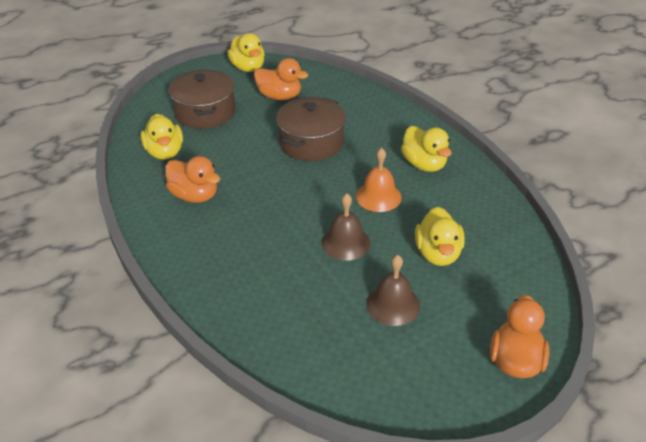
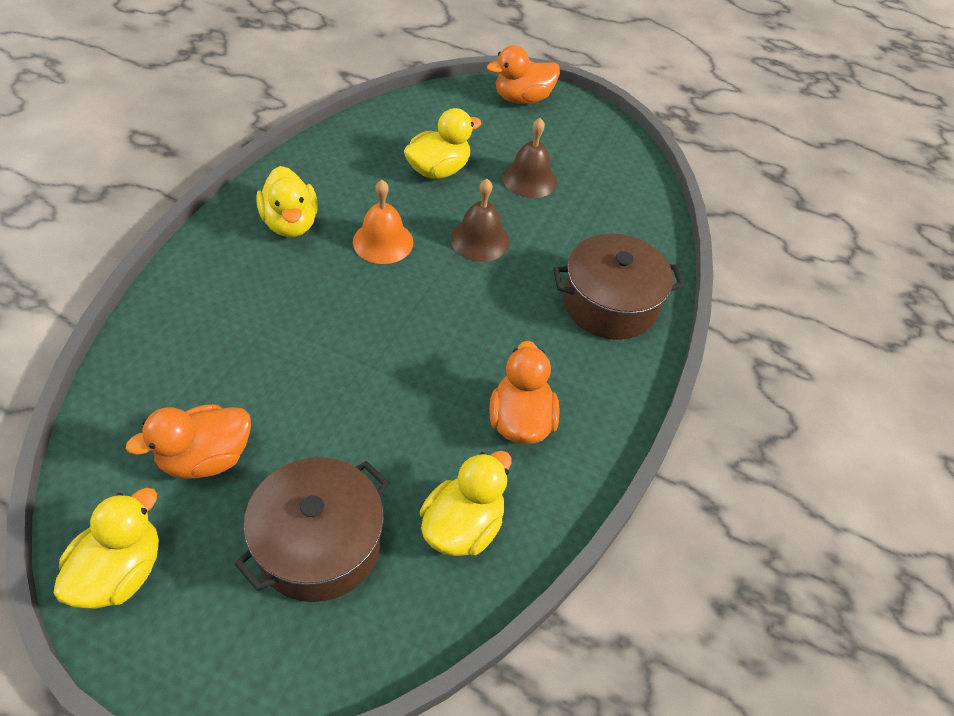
camera: 130 degrees left, 10 degrees up
orange duck [254,58,308,100] -> orange duck turned 105 degrees counterclockwise [126,404,251,479]
brown pot [276,97,346,161] -> brown pot moved to [553,233,684,340]
yellow duck [401,126,451,172] -> yellow duck turned 135 degrees clockwise [256,166,318,237]

